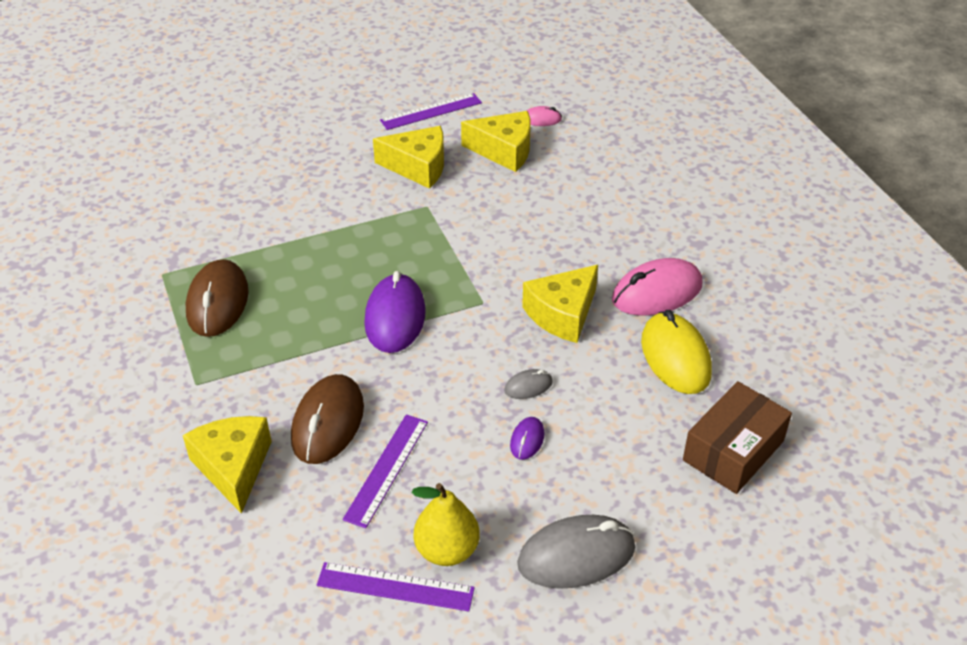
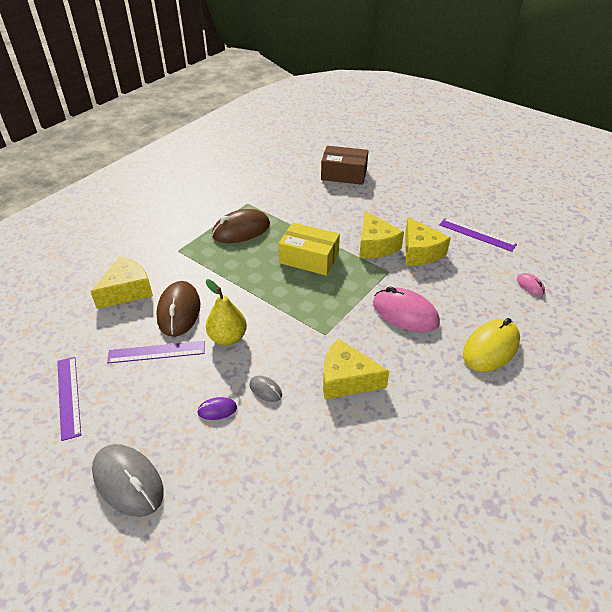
camera: 60 degrees right, 0 degrees up
brown mouse [291,374,364,464] -> brown mouse turned 75 degrees counterclockwise [156,281,200,337]
purple mouse [364,271,426,353] -> none
yellow pear [411,483,480,566] -> yellow pear moved to [206,279,247,345]
yellow cheese [461,111,531,172] -> yellow cheese moved to [359,211,404,258]
pink mouse [612,258,702,316] -> pink mouse moved to [373,287,440,332]
yellow mouse [641,310,712,394] -> yellow mouse moved to [463,318,520,372]
brown box [683,381,792,494] -> brown box moved to [321,146,369,185]
none -> yellow box [278,223,340,275]

